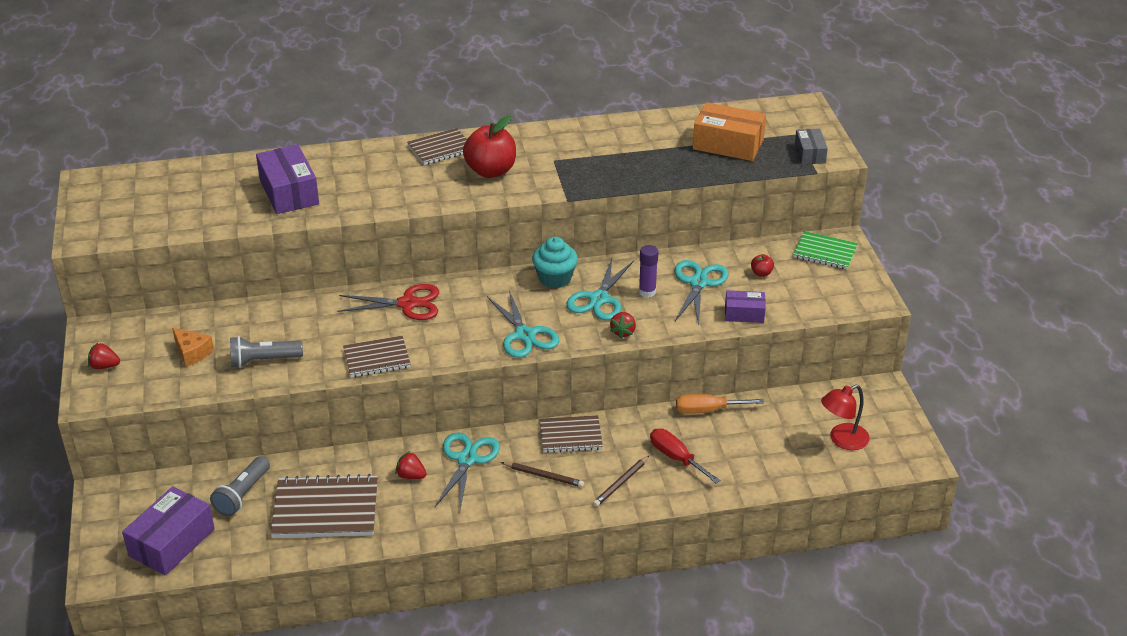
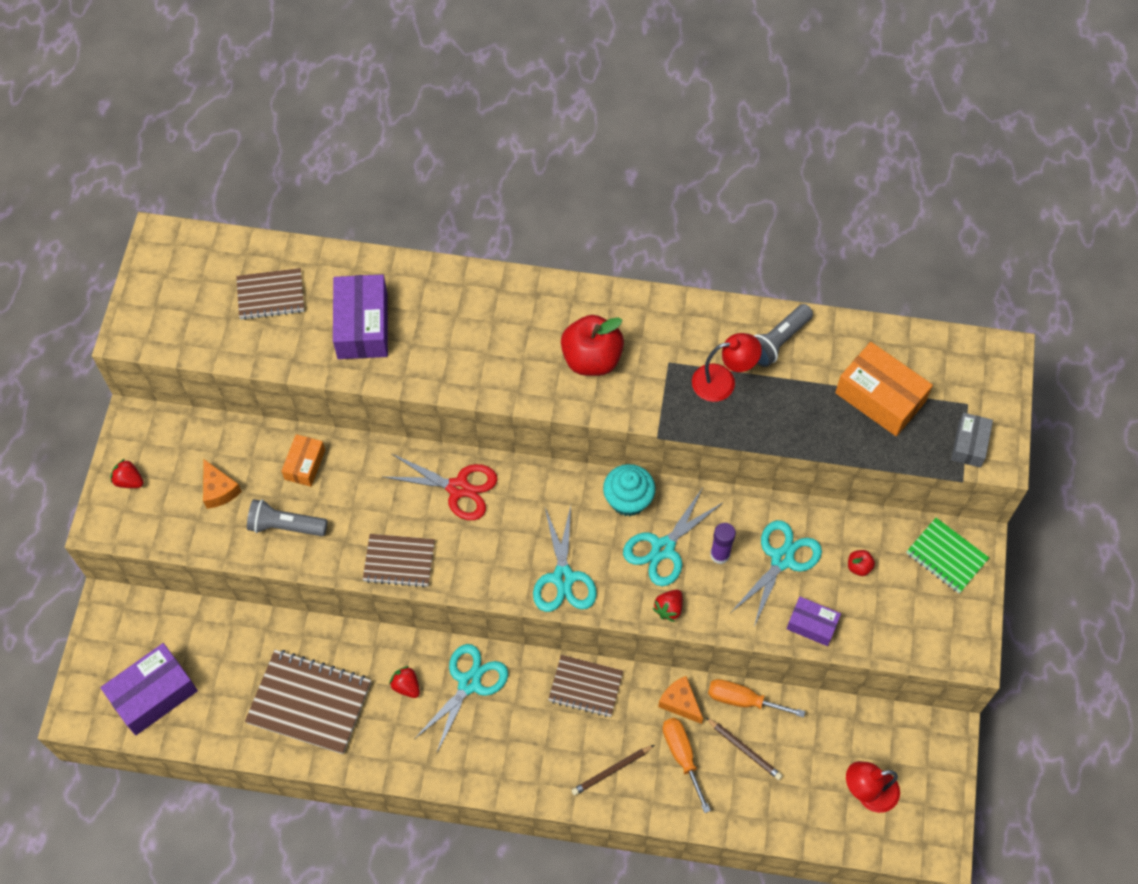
camera: 20 degrees right, 25 degrees up
grey flashlight [210,456,270,516] -> grey flashlight moved to [753,304,813,367]
brown notebook [407,128,467,165] -> brown notebook moved to [236,268,304,320]
brown pencil [501,462,584,487] -> brown pencil moved to [705,717,783,780]
red screwdriver [650,428,720,483] -> orange screwdriver [662,718,711,813]
none -> orange box [281,434,325,487]
none -> orange cheese [658,676,703,724]
none -> red lamp [692,333,762,402]

